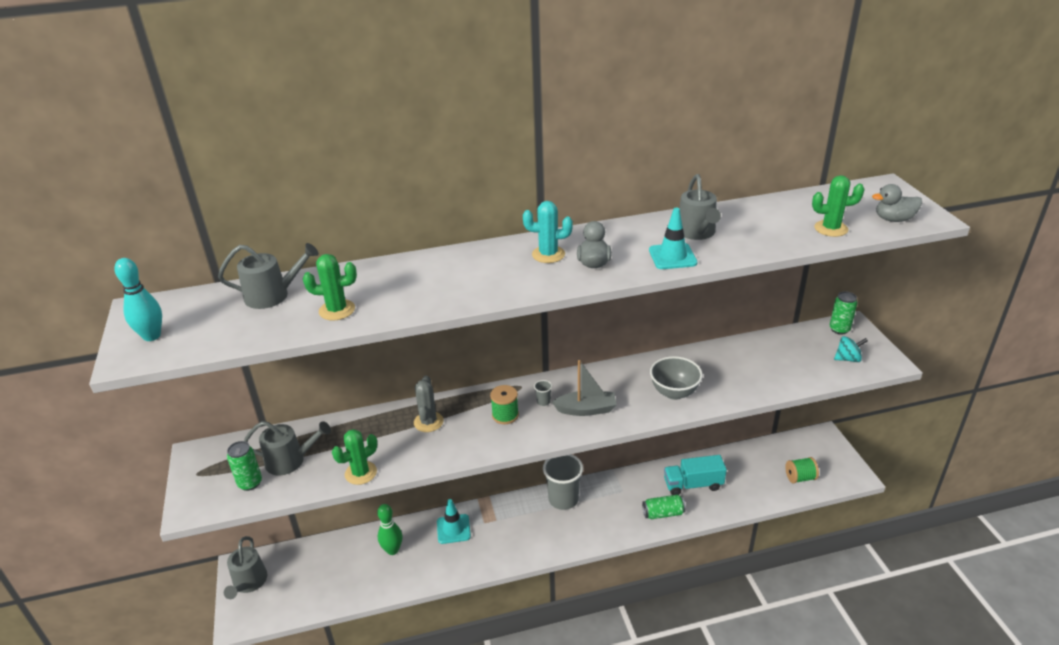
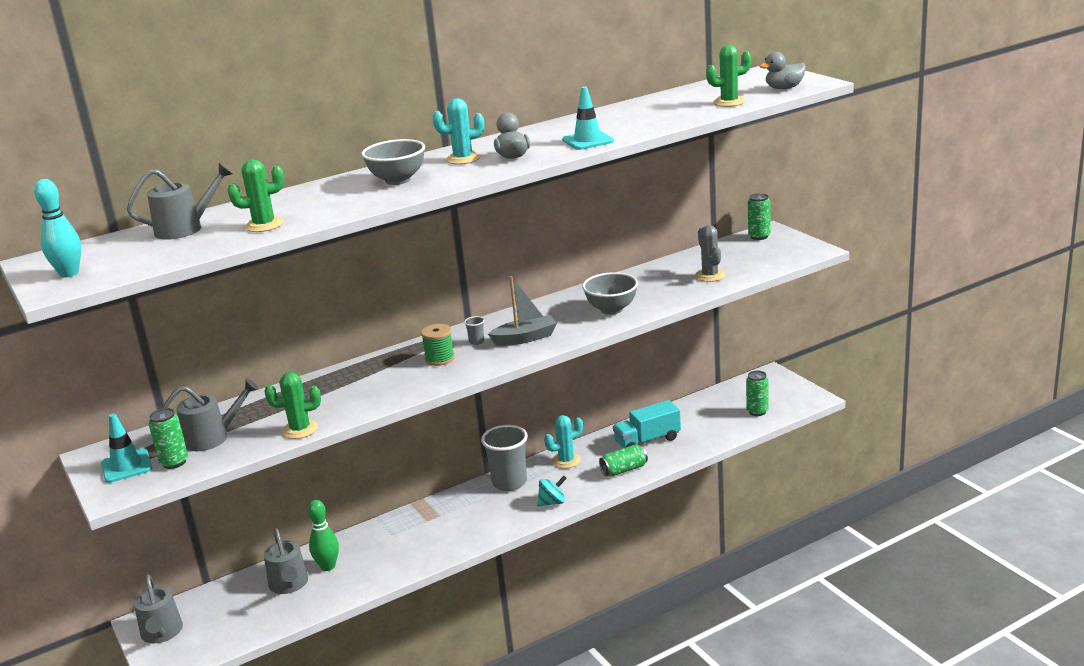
camera: 15 degrees left, 10 degrees down
green cactus [332,429,377,485] -> green cactus turned 45 degrees clockwise [265,372,321,439]
grey cactus [414,375,444,432] -> grey cactus moved to [695,225,725,282]
turquoise traffic cone [437,499,471,544] -> turquoise traffic cone moved to [101,413,152,483]
grey watering can [679,174,721,240] -> grey watering can moved to [264,528,308,594]
green spool [785,457,819,483] -> green can [746,371,769,416]
turquoise spinning top [834,336,868,362] -> turquoise spinning top moved to [537,476,567,507]
none -> grey bowl [362,139,425,185]
none -> turquoise cactus [544,415,583,469]

